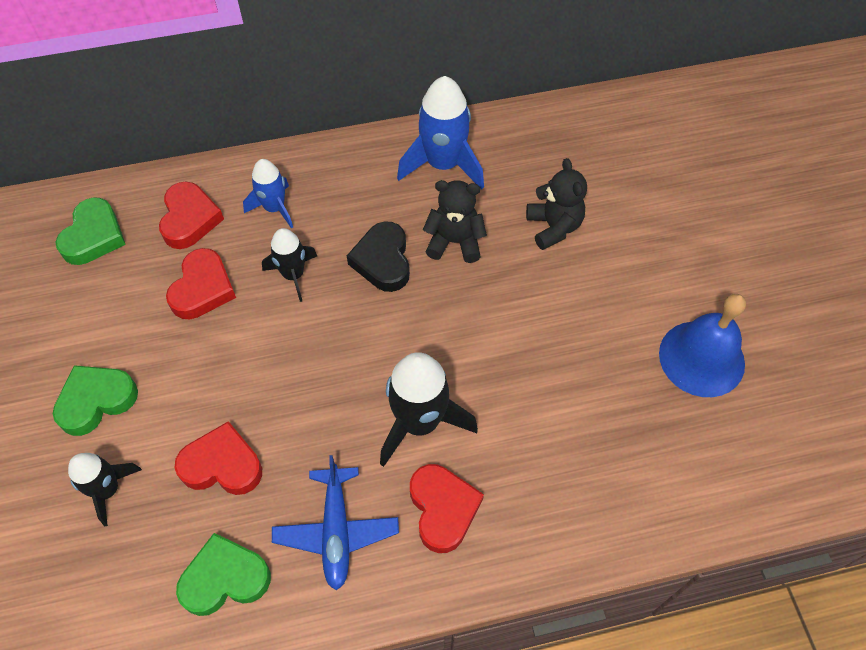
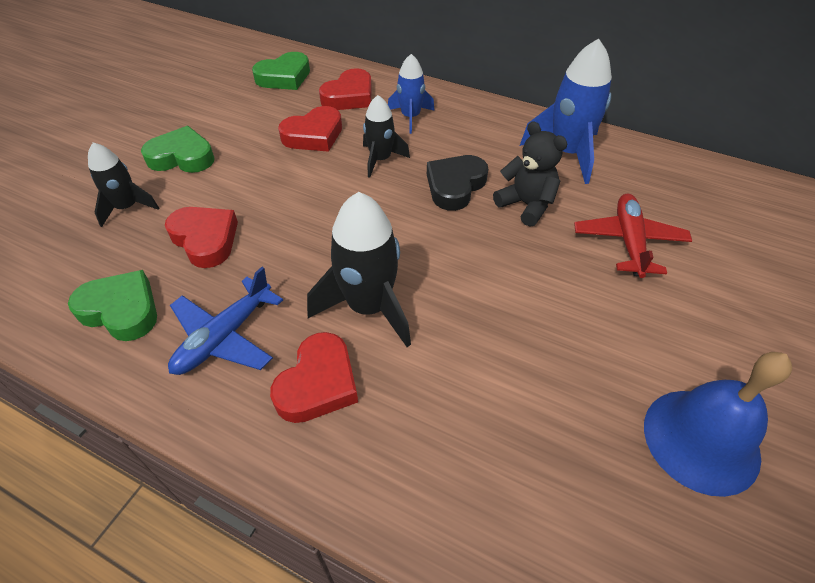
camera: 40 degrees right, 10 degrees down
black teddy bear [526,158,587,250] -> red plane [574,194,692,278]

